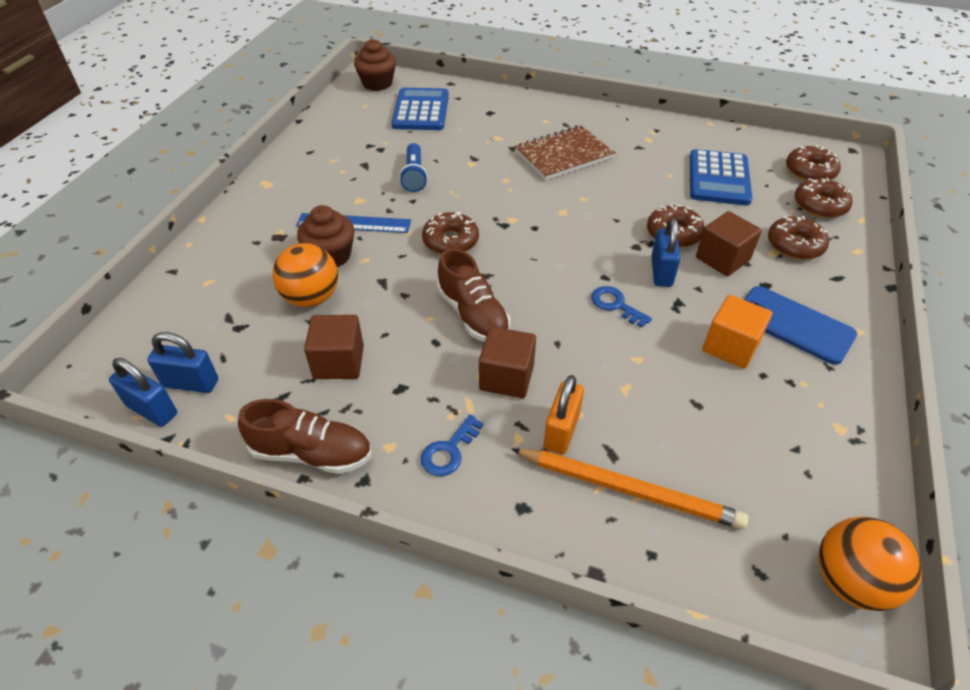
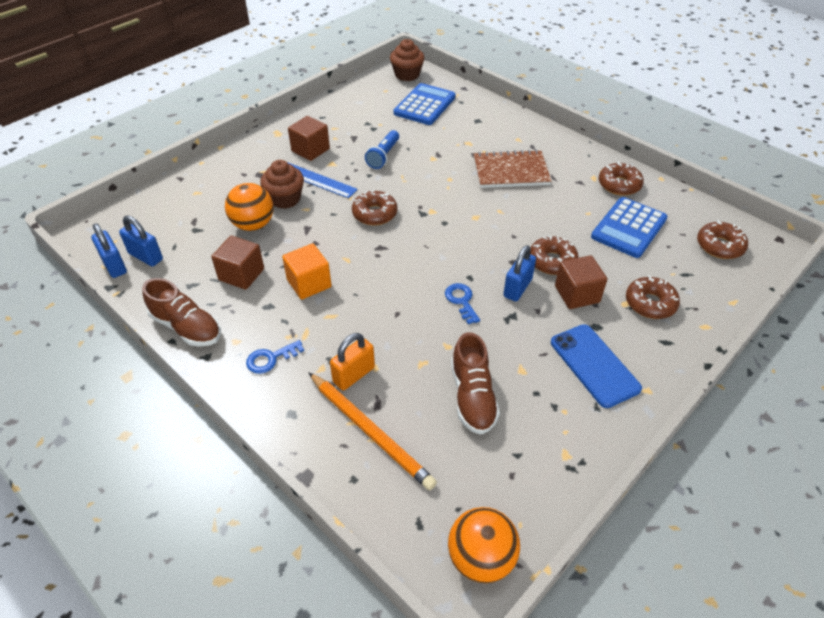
camera: 25 degrees right, 0 degrees up
brown shoe [437,248,510,342] -> brown shoe moved to [451,332,500,434]
brown cube [479,327,536,398] -> brown cube moved to [288,116,330,161]
orange cube [702,295,773,369] -> orange cube moved to [282,244,332,299]
brown donut [795,178,853,218] -> brown donut moved to [599,161,644,195]

